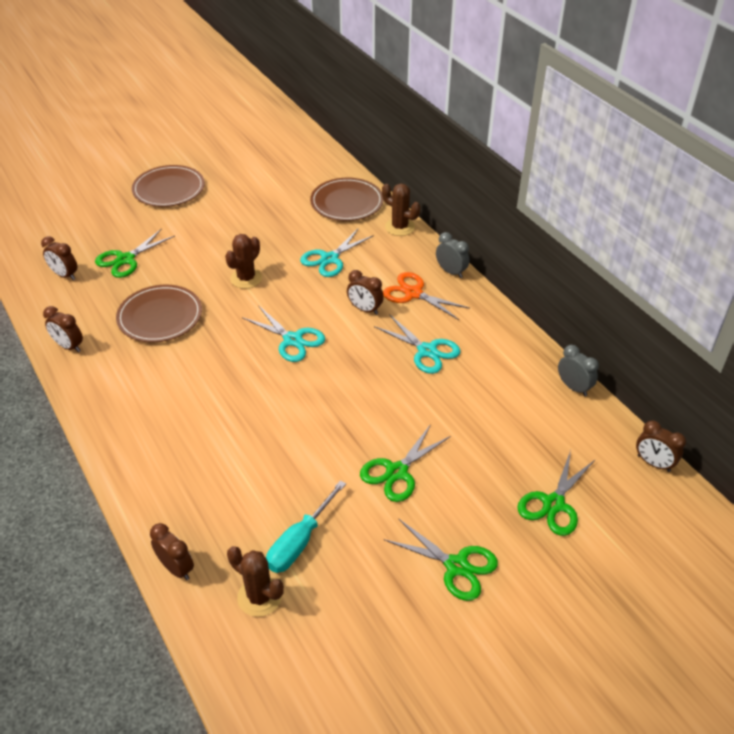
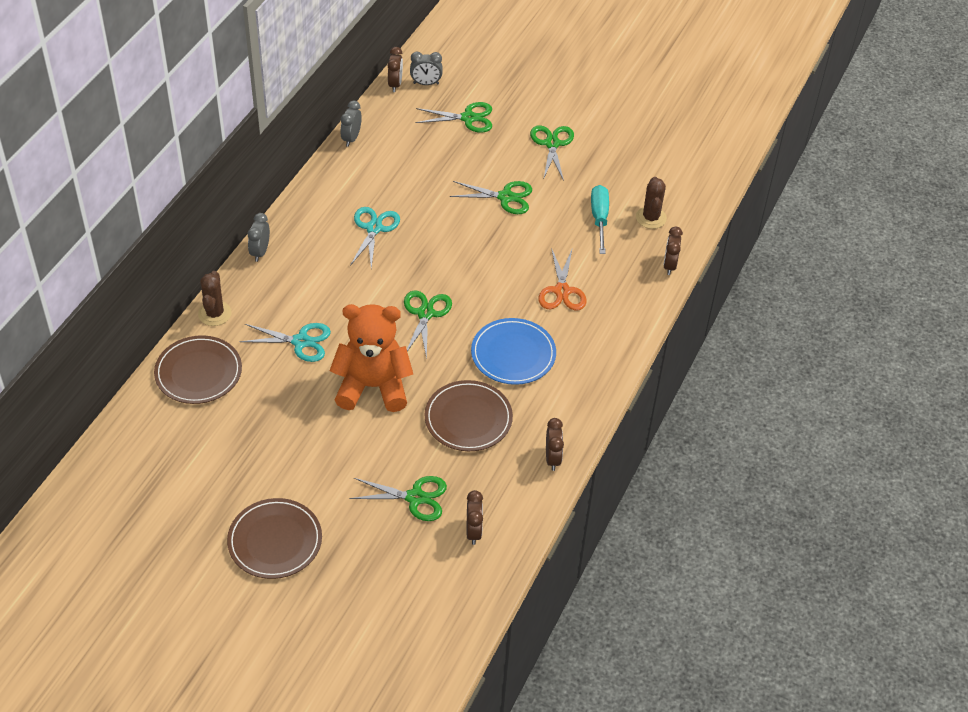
camera: 125 degrees left, 5 degrees up
brown cactus [225,234,262,289] -> orange teddy bear [330,304,413,412]
turquoise scissors [242,305,325,362] -> green scissors [404,290,452,359]
turquoise screwdriver [266,480,346,573] -> turquoise screwdriver turned 90 degrees counterclockwise [591,185,609,254]
brown clock [347,270,384,315] -> none
orange scissors [383,272,470,320] -> orange scissors moved to [539,248,587,310]
none -> grey clock [410,52,443,85]
none -> blue plate [471,318,556,385]

